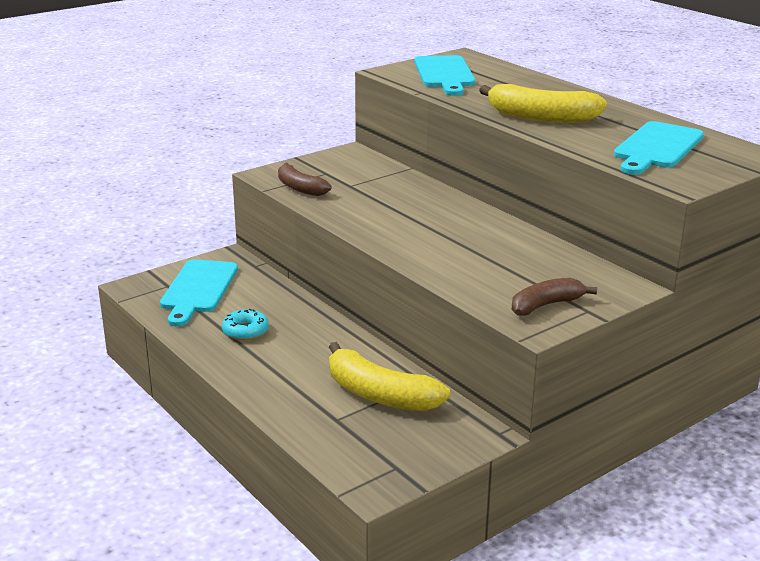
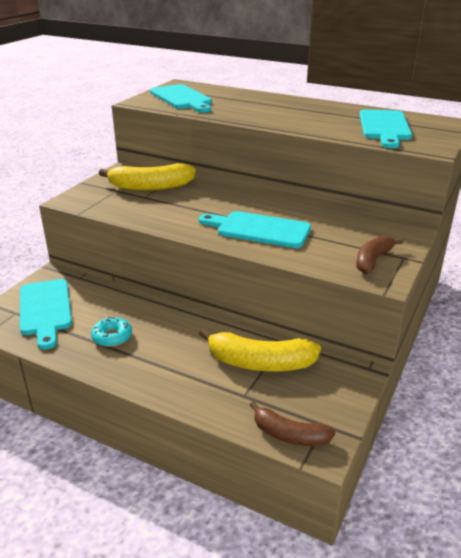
camera: 25 degrees left, 5 degrees up
brown banana [278,163,331,196] -> brown banana moved to [250,401,335,446]
yellow banana [479,84,607,123] -> yellow banana moved to [99,163,196,191]
none -> turquoise cutting board [199,211,311,248]

